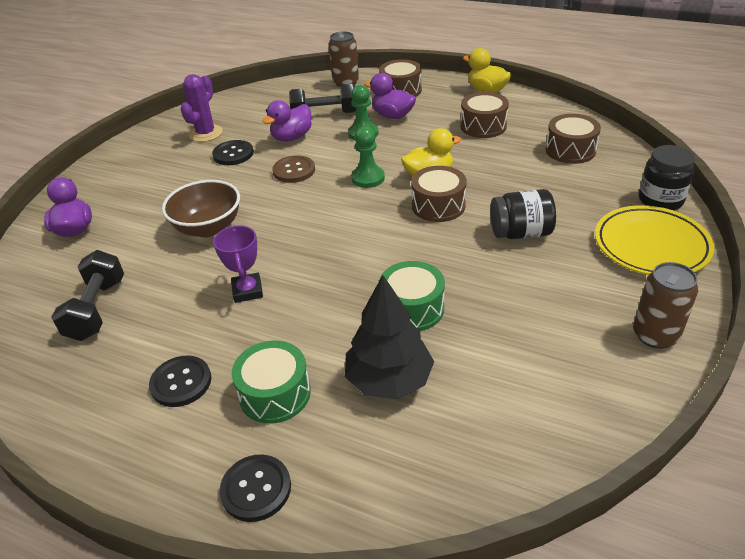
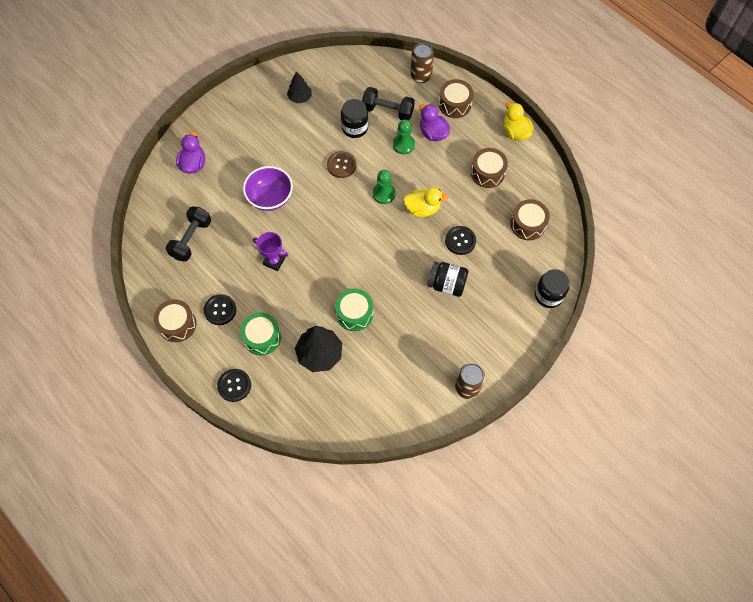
camera: 20 degrees right, 25 degrees up
brown bowl [162,180,240,237] -> purple bowl [243,166,293,211]
purple cactus [181,74,223,142] -> black tree [287,72,312,104]
black button [212,140,254,165] -> black button moved to [445,226,476,255]
purple trophy [213,225,263,303] -> purple trophy turned 75 degrees counterclockwise [253,232,288,271]
purple duck [262,100,312,141] -> black jar [341,99,368,138]
brown drum [411,166,466,222] -> brown drum moved to [154,299,196,342]
yellow plate [595,205,715,275] -> none

